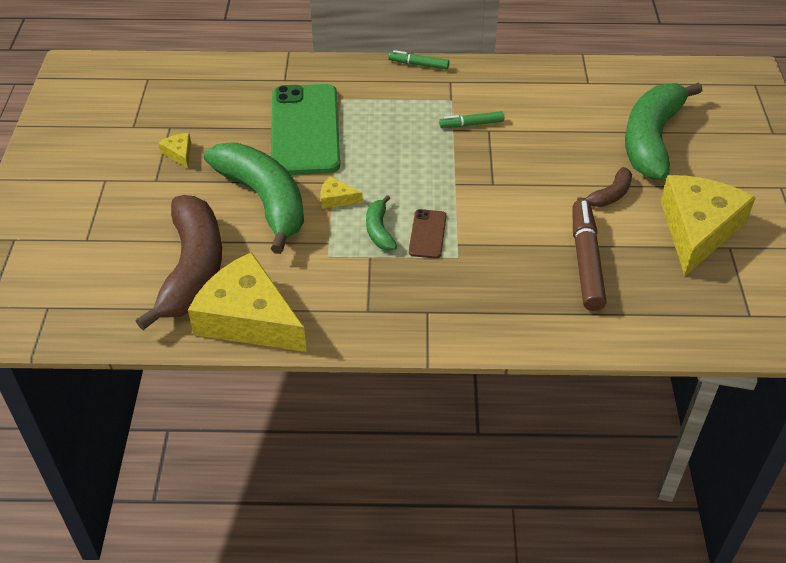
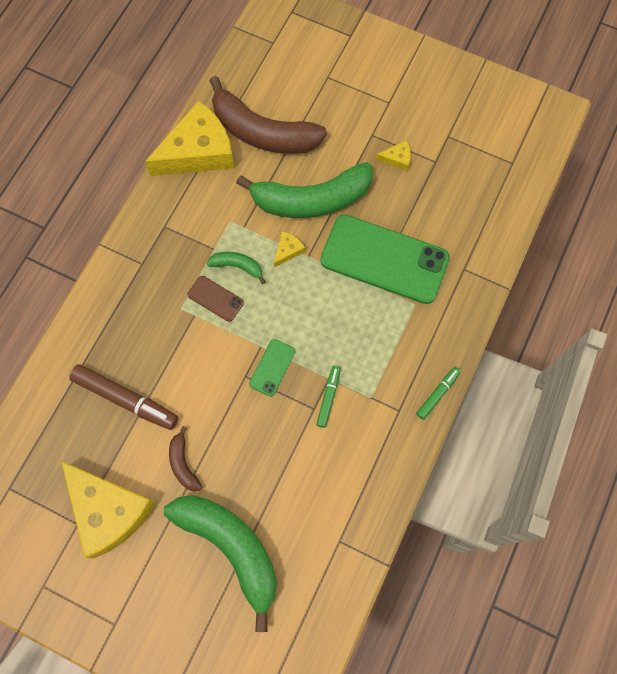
camera: 115 degrees right, 25 degrees up
none -> green phone [249,339,295,397]

